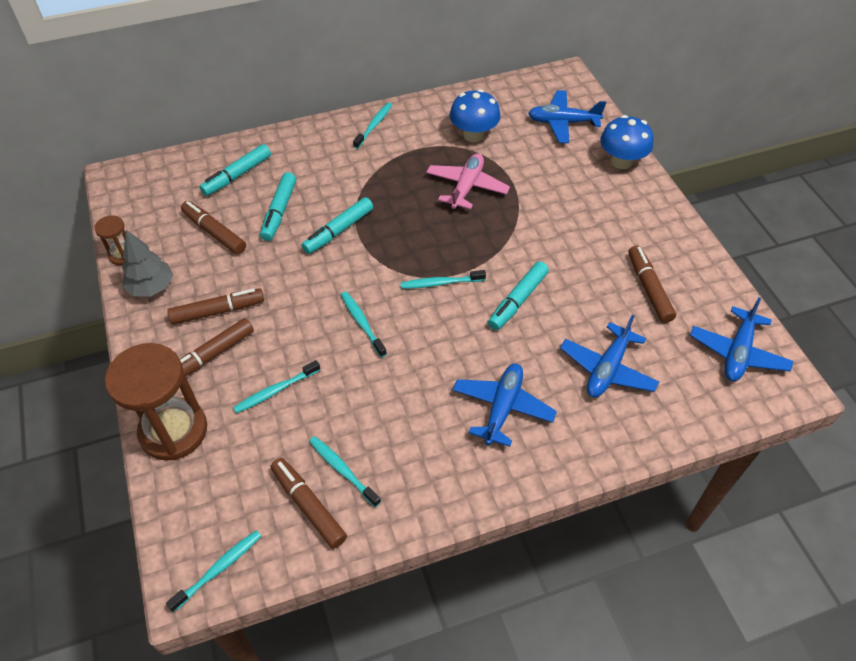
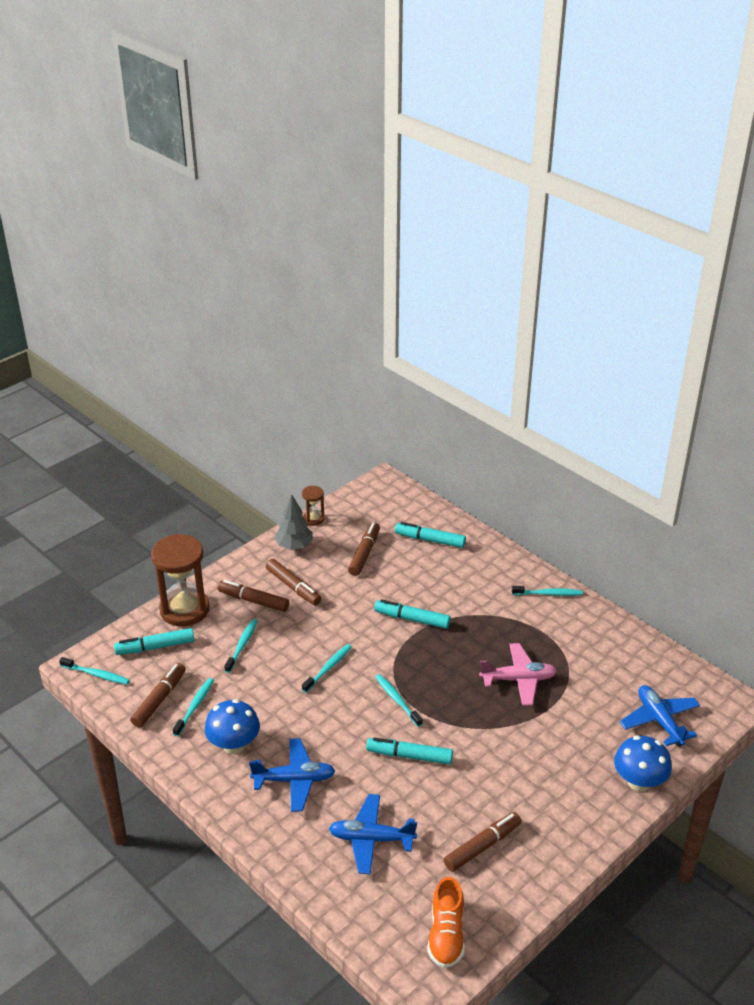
camera: 65 degrees right, 15 degrees down
turquoise toothbrush [233,360,320,413] -> turquoise toothbrush turned 75 degrees clockwise [224,619,257,673]
turquoise marker [260,172,296,241] -> turquoise marker moved to [114,628,194,655]
blue mushroom [450,89,500,142] -> blue mushroom moved to [205,699,260,754]
blue plane [690,297,793,381] -> orange shoe [427,877,465,968]

